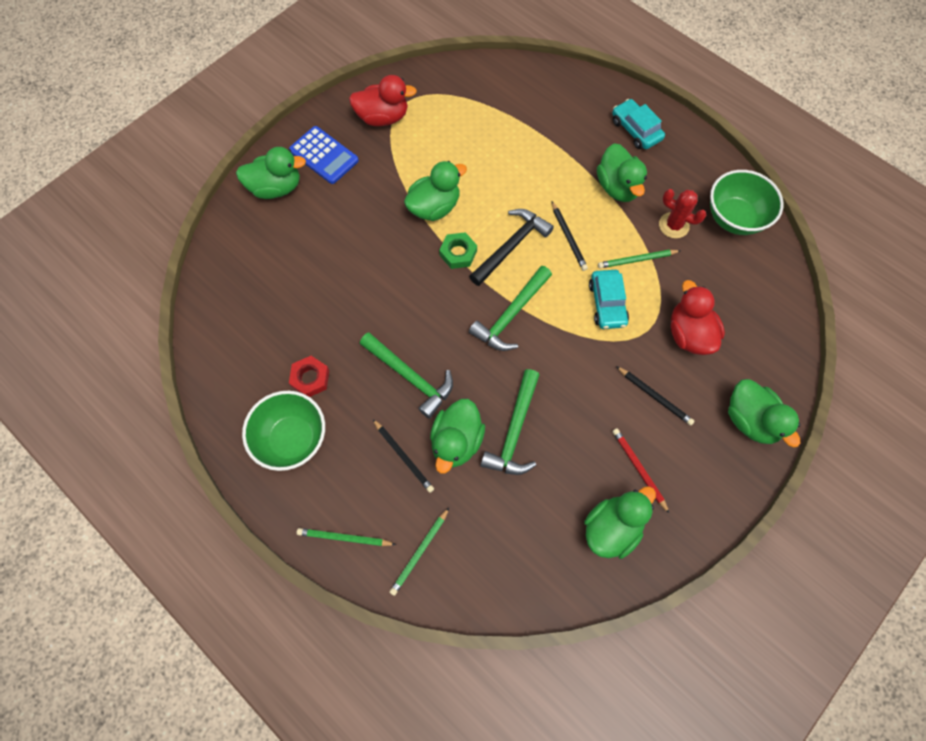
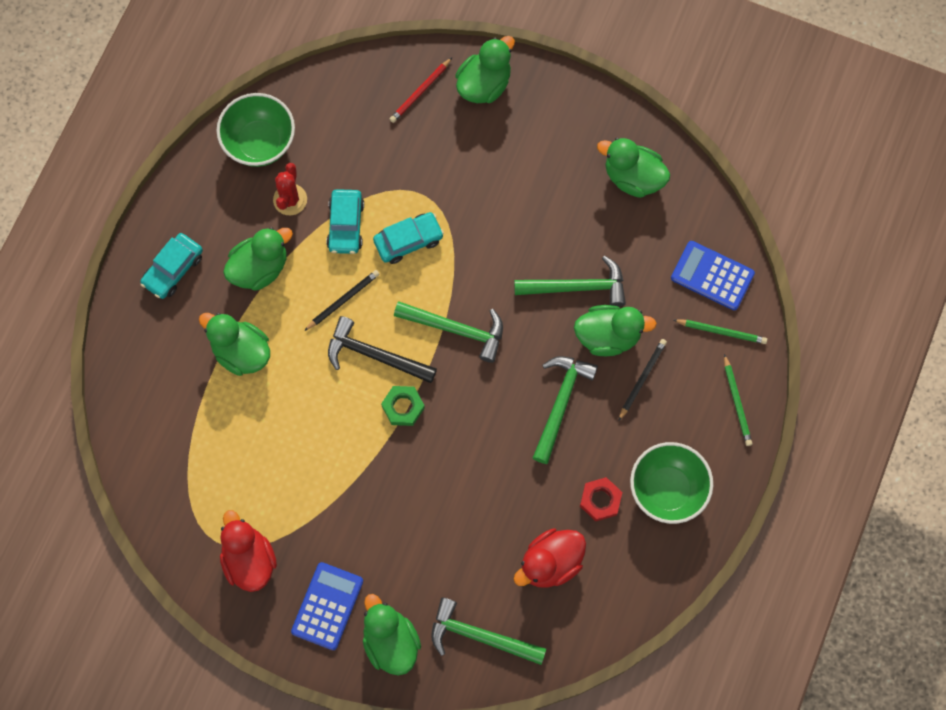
camera: 110 degrees left, 5 degrees up
green duck [404,161,467,221] -> green duck moved to [199,313,270,376]
green pencil [598,250,681,268] -> turquoise car [326,189,364,254]
red pencil [612,428,670,514] -> red pencil moved to [390,58,452,123]
black pencil [616,366,694,425] -> none
red duck [671,280,725,355] -> red duck moved to [514,528,586,587]
none -> green hammer [431,597,546,665]
none -> blue calculator [671,241,755,310]

